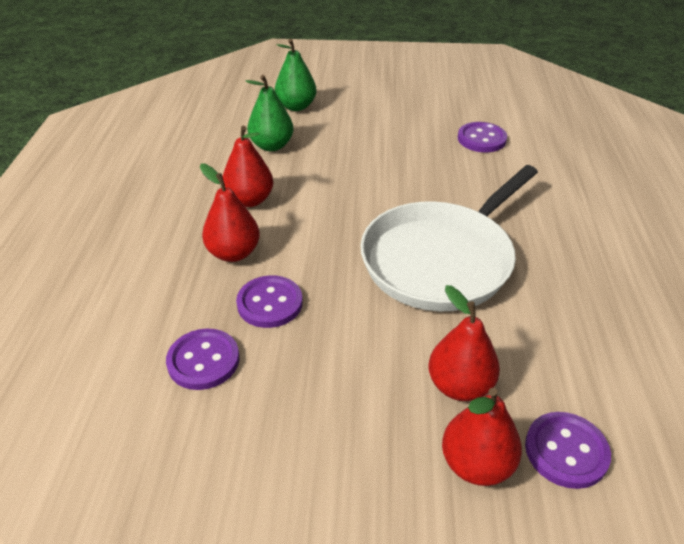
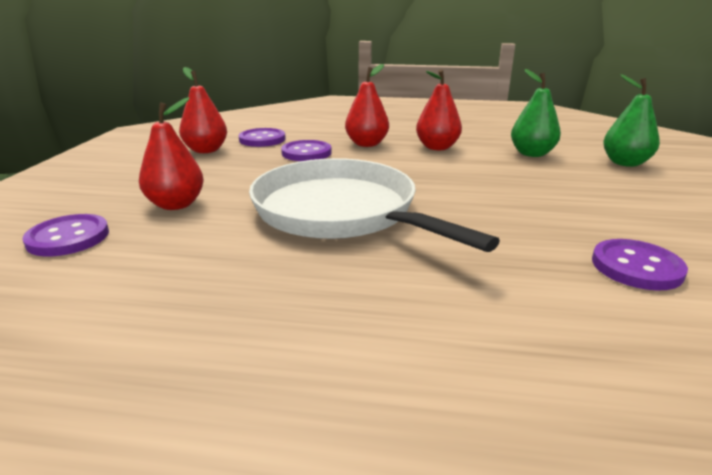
camera: 95 degrees right, 15 degrees down
red pear [442,388,522,486] -> red pear moved to [179,67,227,153]

